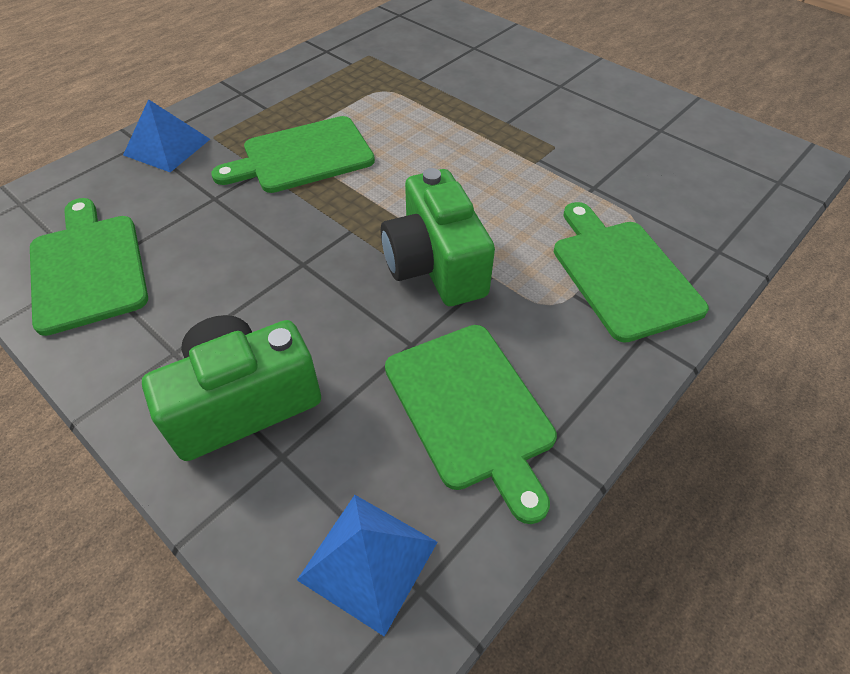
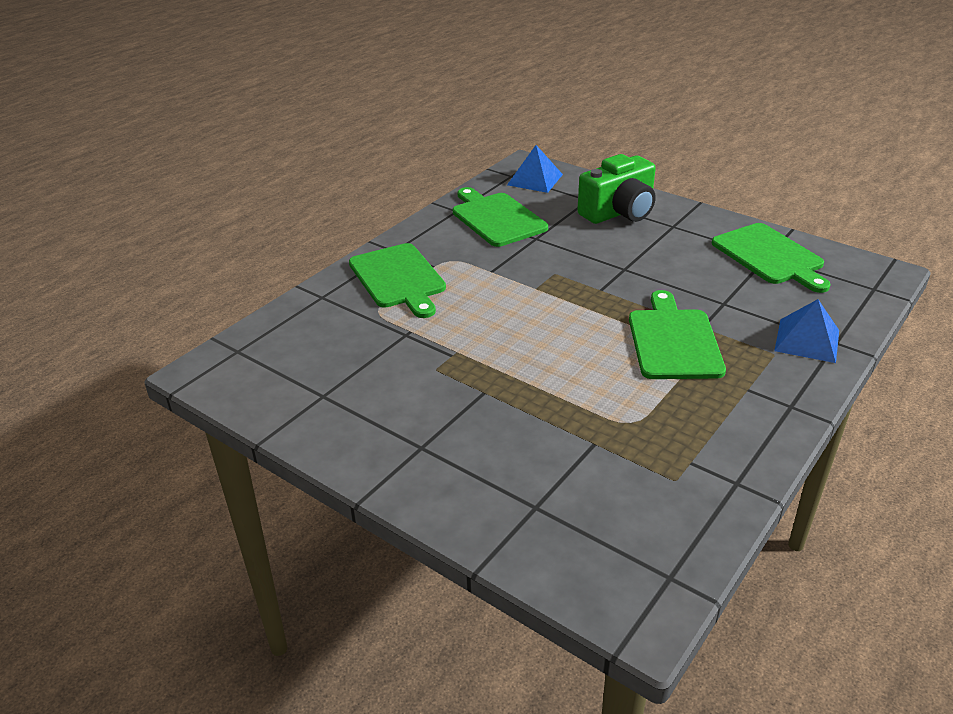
camera: 175 degrees right, 15 degrees down
green cutting board [211,116,375,193] -> green cutting board turned 60 degrees counterclockwise [629,290,726,379]
green camera [381,168,495,306] -> none

